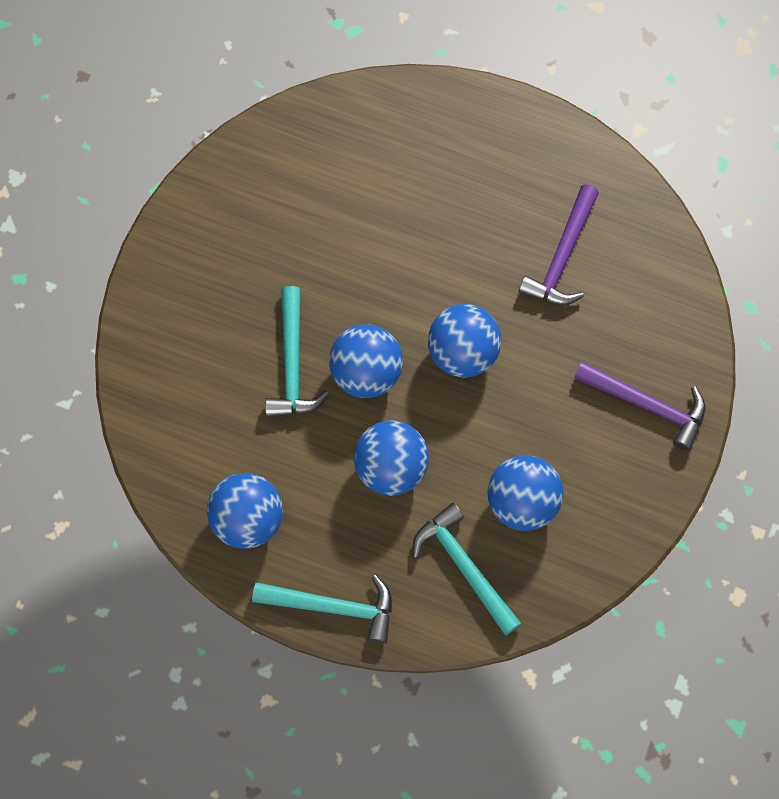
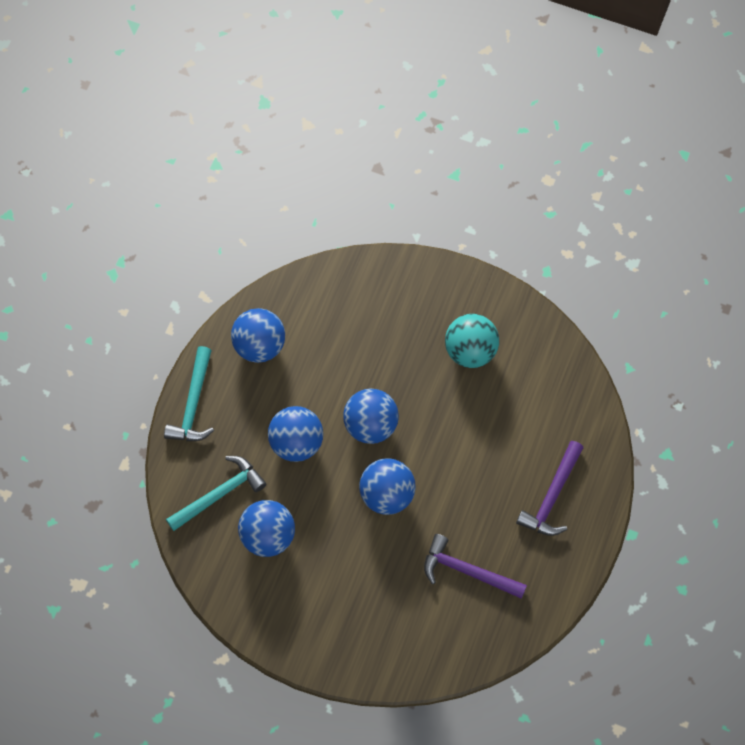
camera: 90 degrees right, 5 degrees down
turquoise hammer [265,286,329,417] -> none
purple hammer [574,362,705,451] -> purple hammer moved to [516,441,583,536]
none -> turquoise ball [445,314,499,368]

